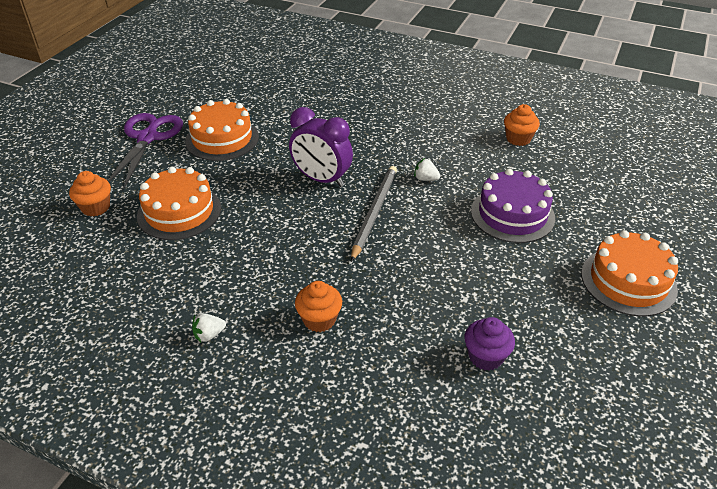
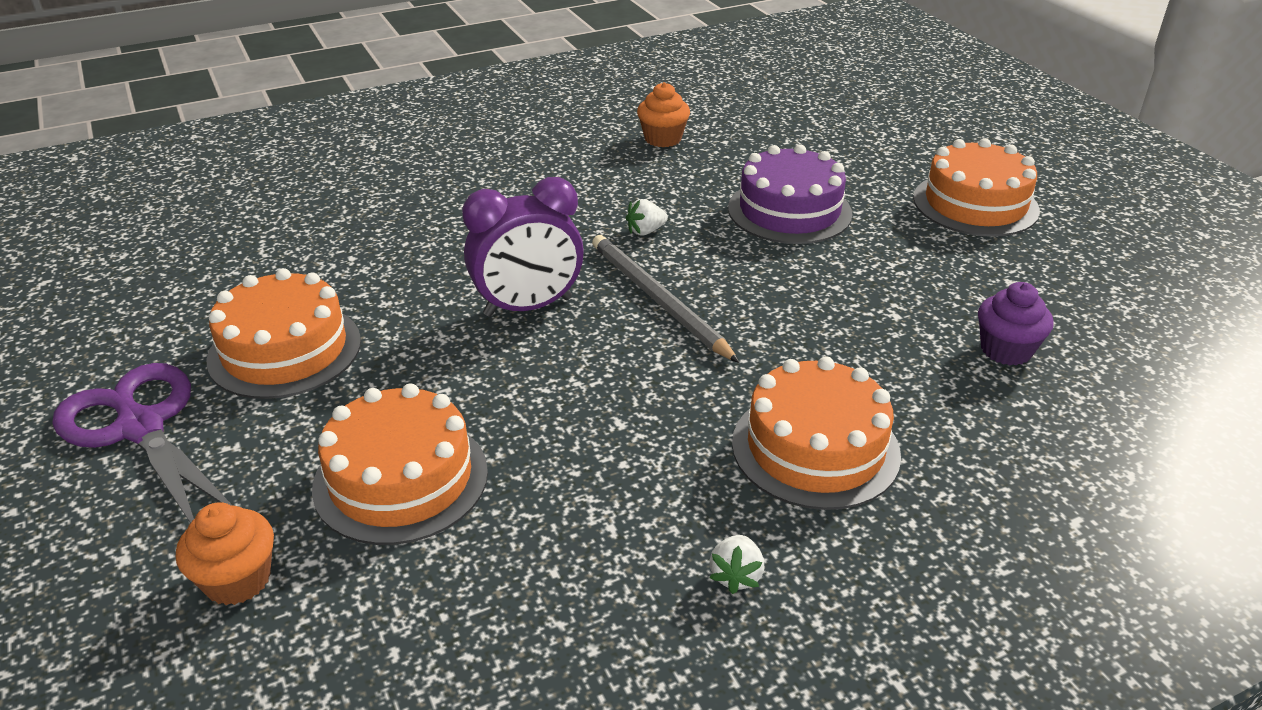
camera: 50 degrees left, 5 degrees down
orange cupcake [295,281,342,332] -> orange cake [732,356,901,510]

